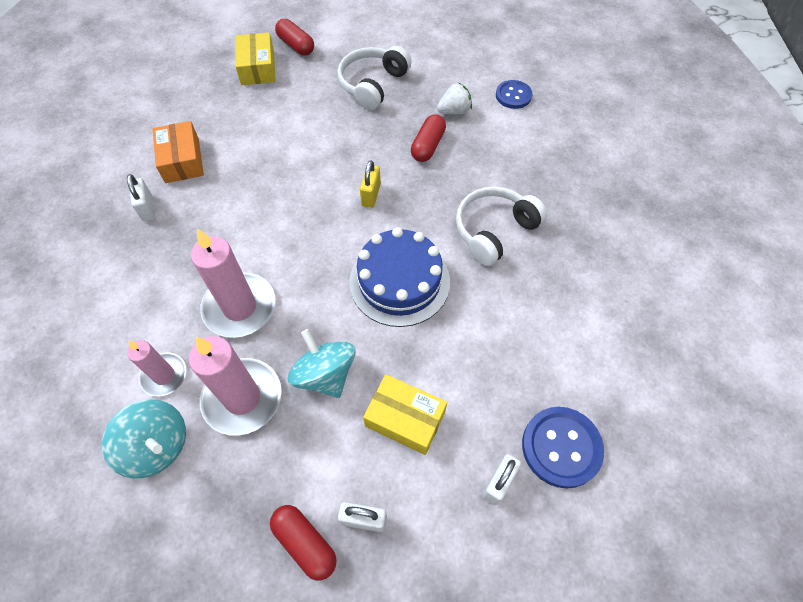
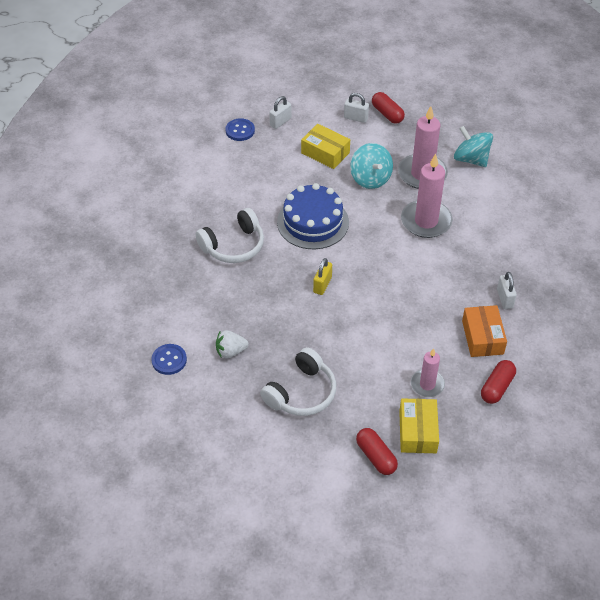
camera: 170 degrees left, 10 degrees down
pink candle [127,340,186,396] -> pink candle moved to [411,348,445,397]
red capsule [411,114,446,162] -> red capsule moved to [481,360,516,404]
blue button [522,407,604,489] -> blue button [225,118,255,141], size x0.65

